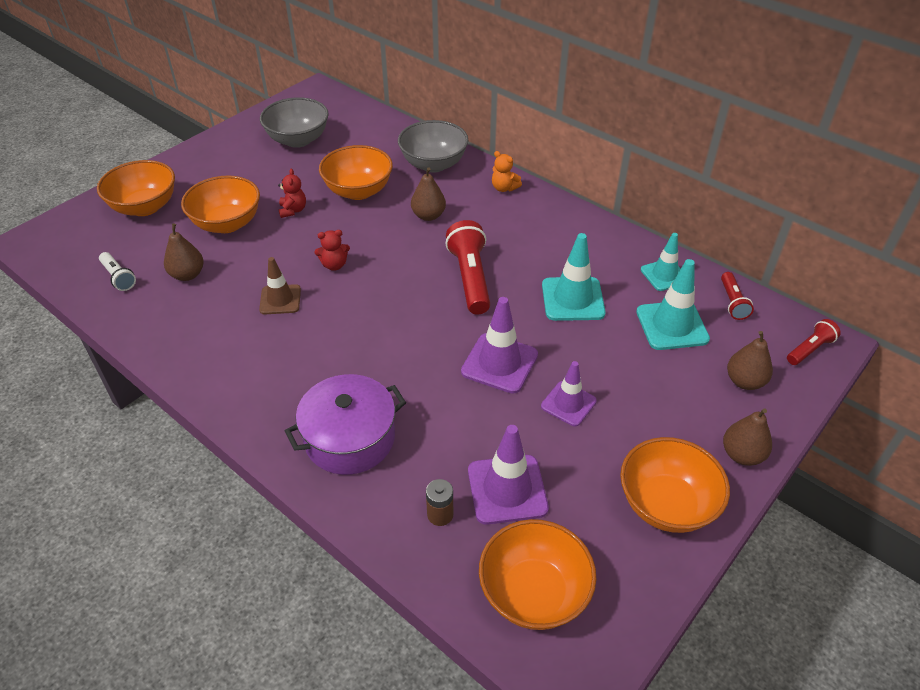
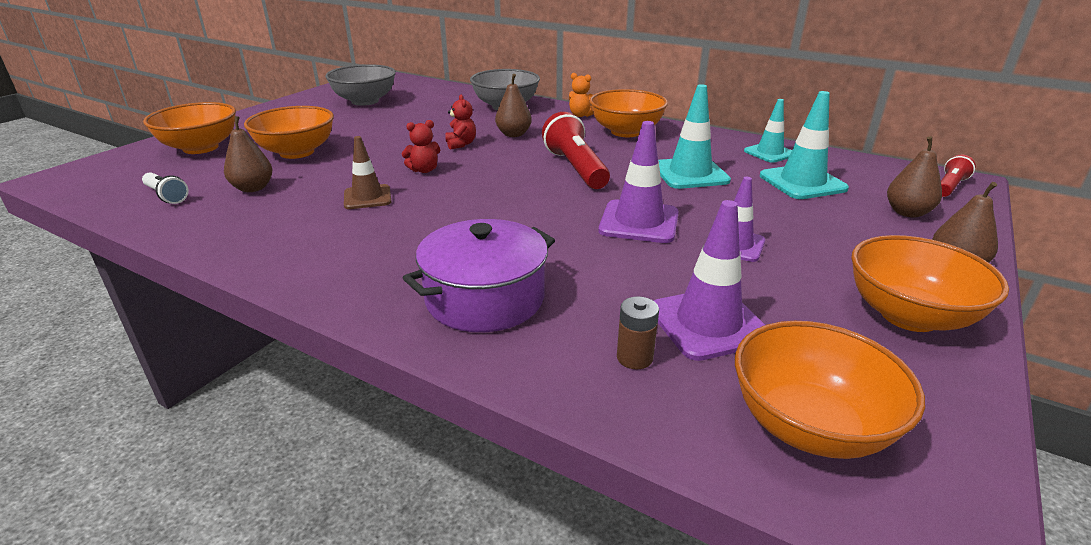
camera: 10 degrees left, 15 degrees down
red teddy bear [278,169,306,218] -> red teddy bear moved to [445,95,476,150]
orange bowl [319,145,393,200] -> orange bowl moved to [589,89,668,137]
red flashlight [721,272,754,320] -> none

